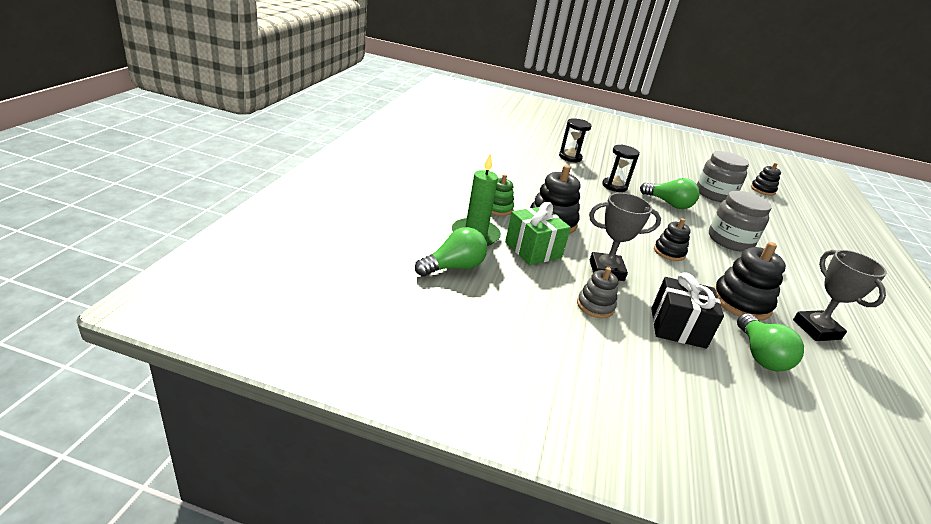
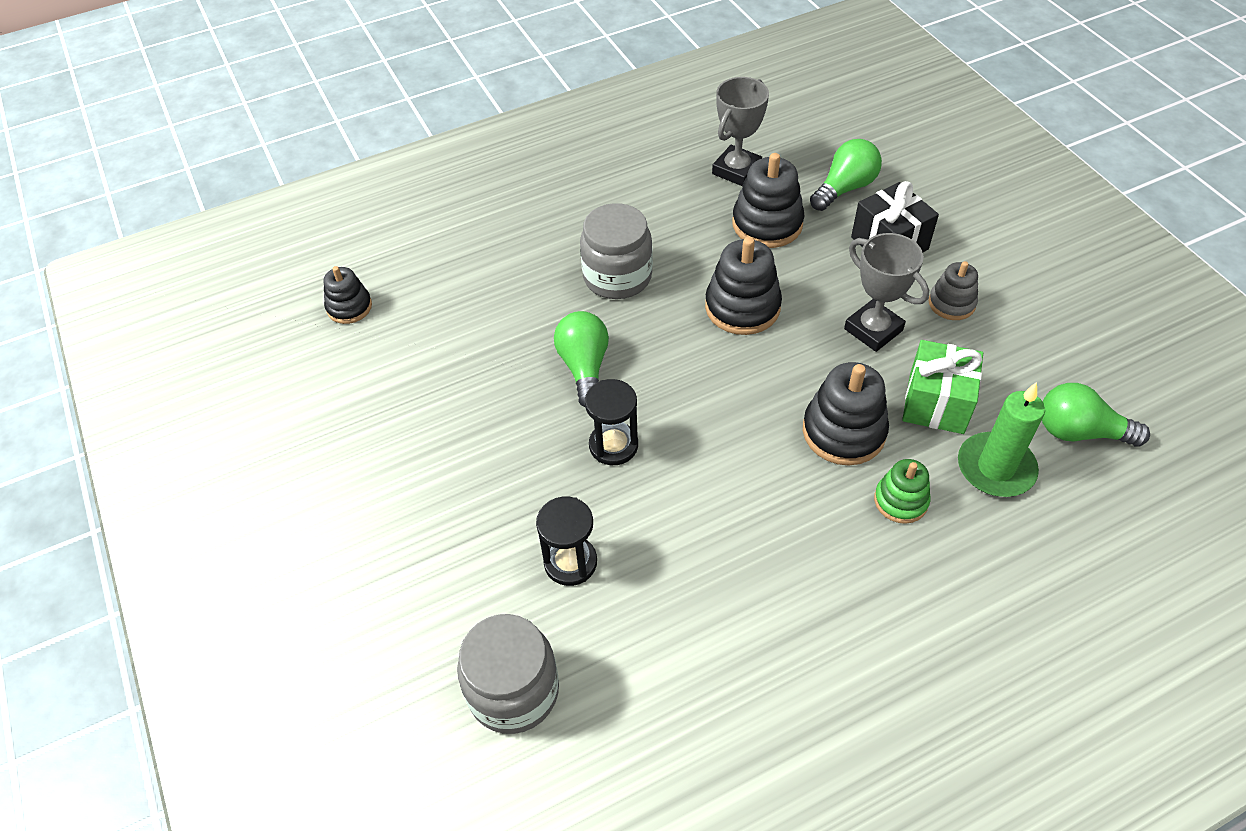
camera: 125 degrees left, 20 degrees up
black stacking toy [654,218,691,261] -> black stacking toy [705,237,782,335], size x1.63
grey jar [697,151,749,202] -> grey jar moved to [457,614,559,734]

